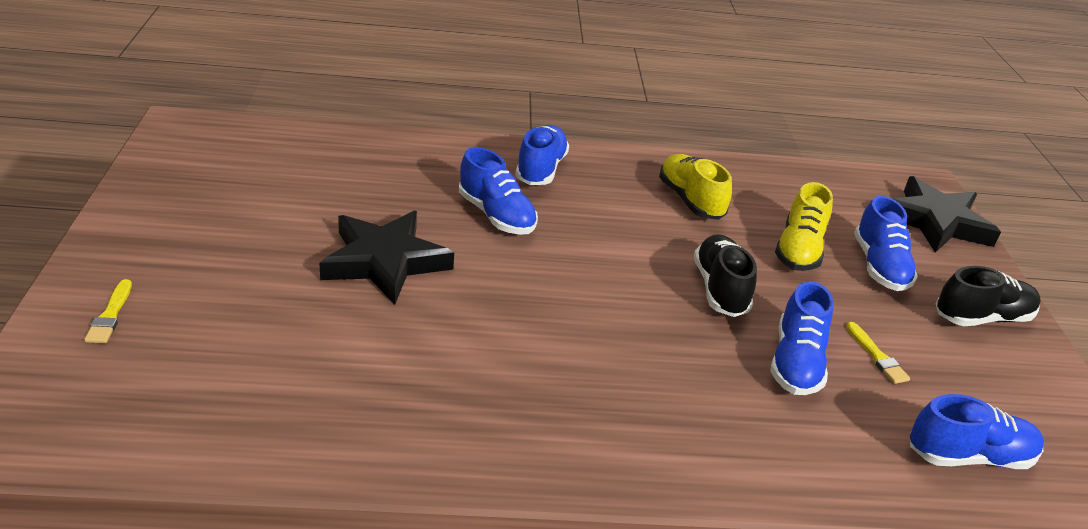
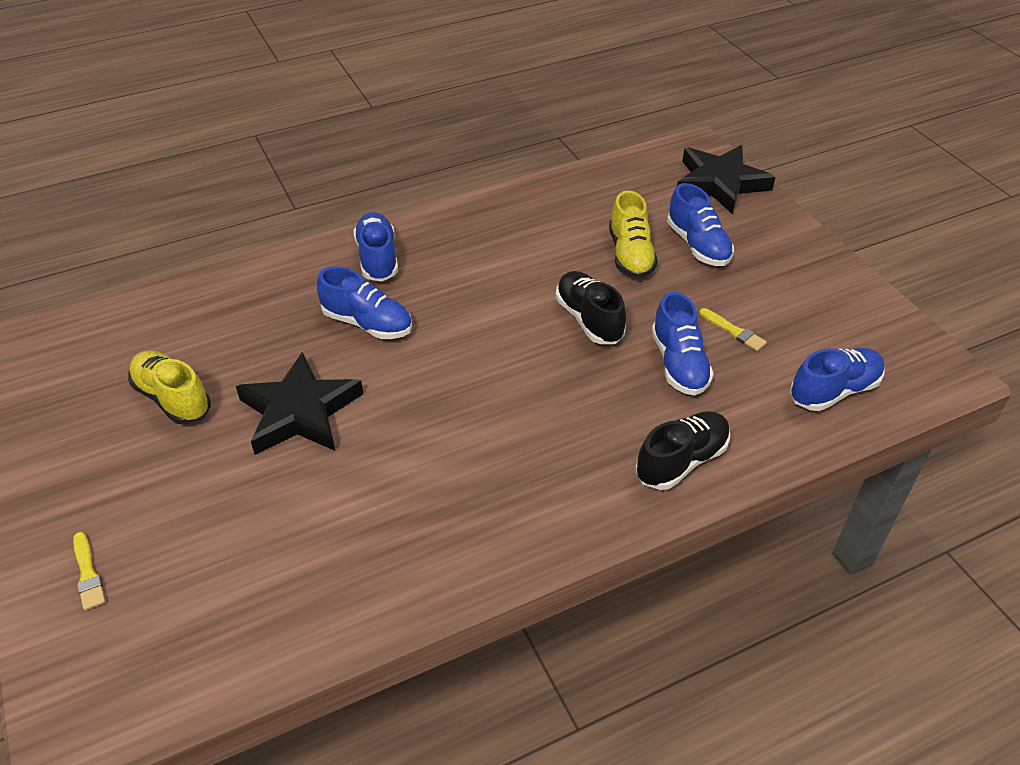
camera: 20 degrees left, 10 degrees up
yellow shoe [659,154,732,220] -> yellow shoe moved to [128,350,211,424]
black shoe [936,266,1040,326] -> black shoe moved to [636,411,730,490]

